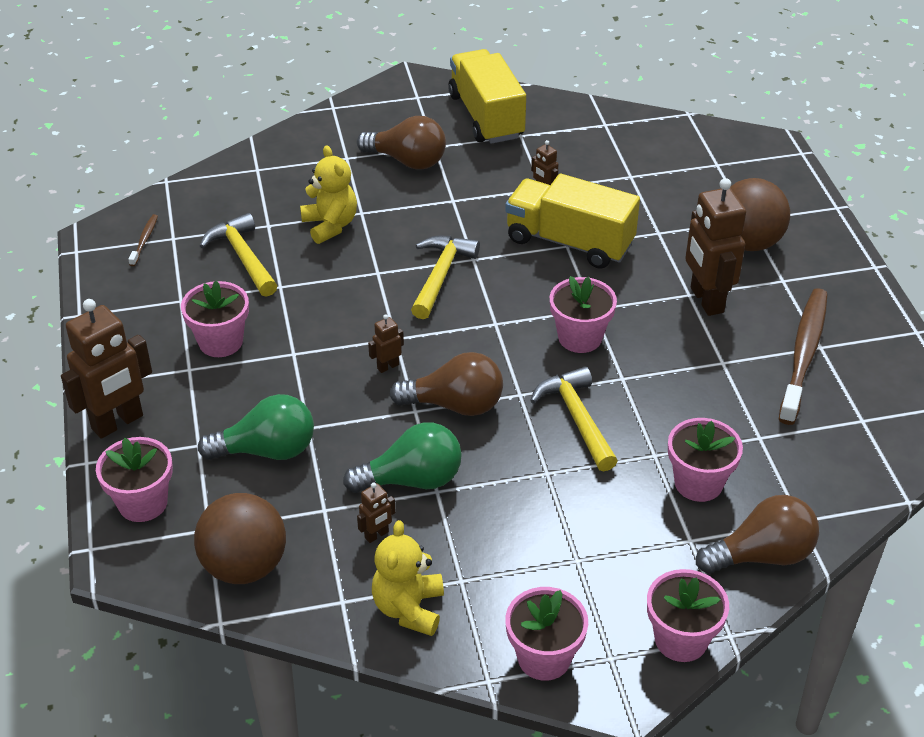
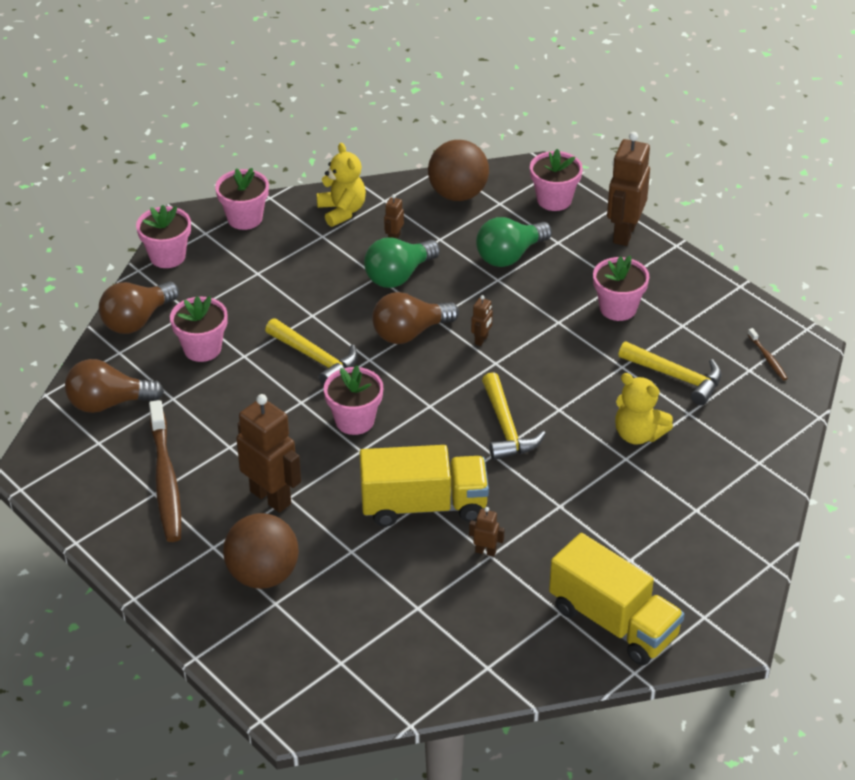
camera: 150 degrees right, 0 degrees up
brown light bulb [357,116,446,169] -> brown light bulb moved to [65,359,164,413]

